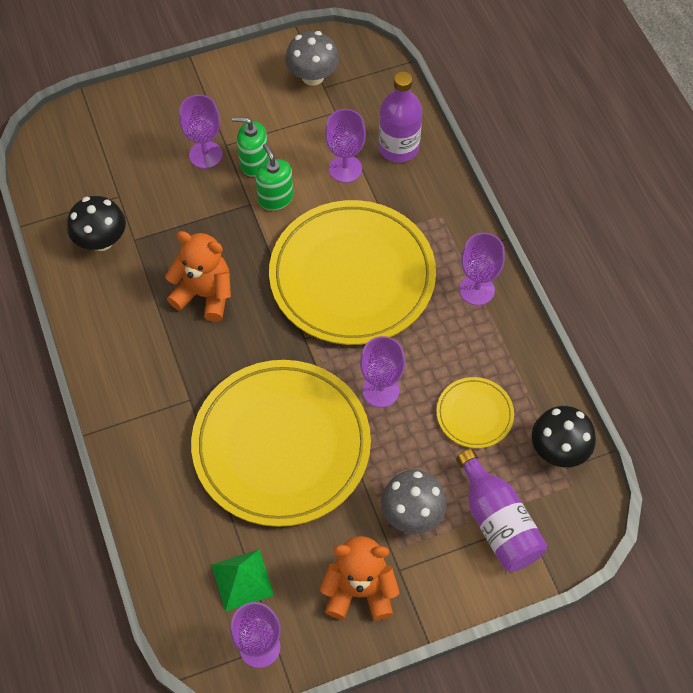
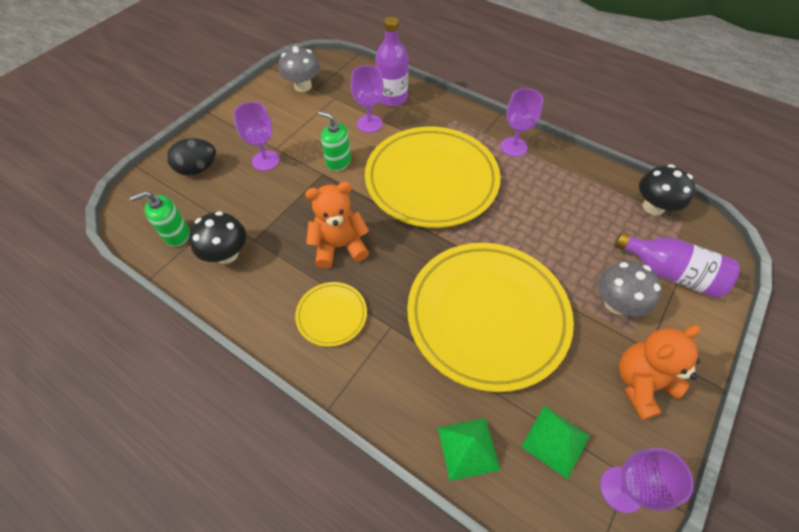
camera: 35 degrees left, 5 degrees down
green soap dispenser [232,117,269,177] -> green soap dispenser moved to [130,191,190,246]
purple goblet [360,336,405,408] -> none
yellow plate [436,377,514,448] -> yellow plate moved to [295,282,367,347]
none -> black egg [167,138,216,176]
none -> green pyramid [438,418,500,481]

